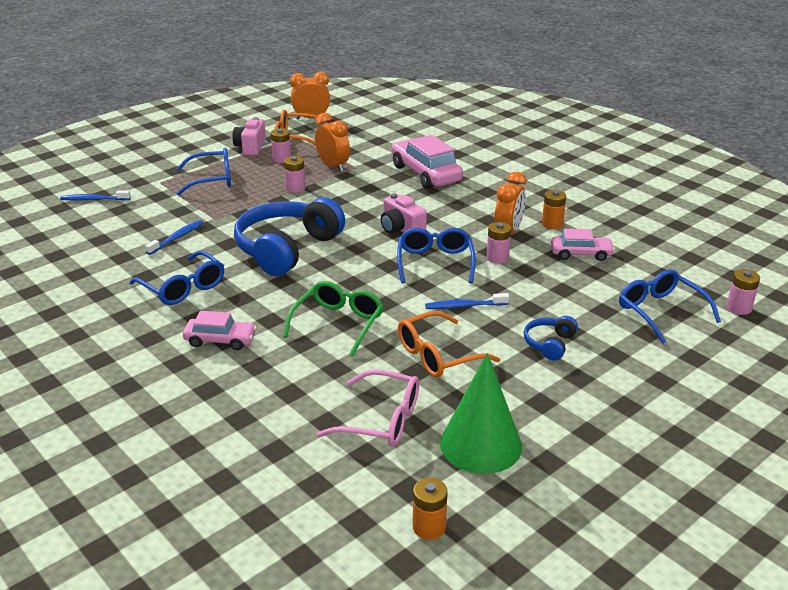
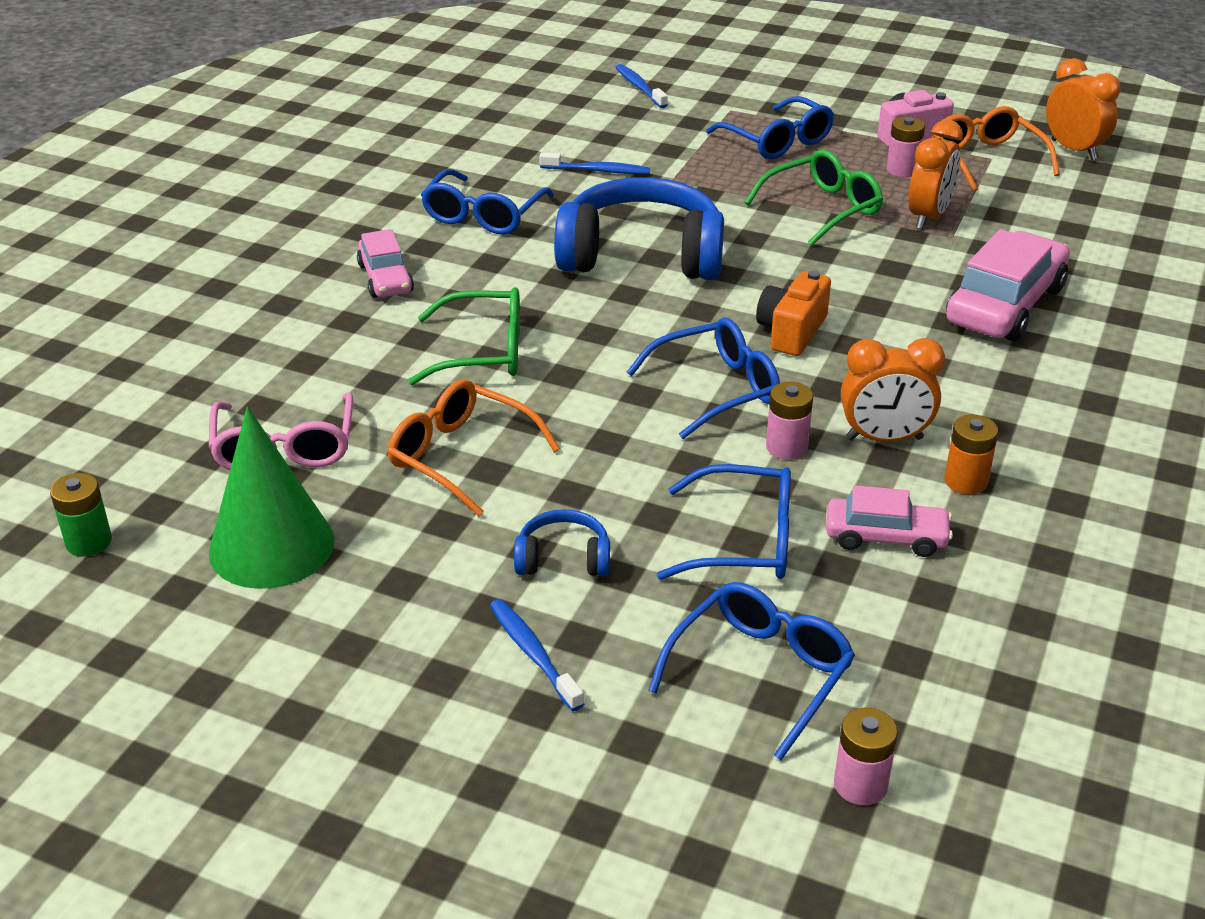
camera: 65 degrees right, 5 degrees up
pink battery [284,156,306,193] -> green glasses [745,150,883,246]
pink camera [381,193,427,234] -> orange camera [756,270,831,356]
orange battery [413,478,448,540] -> green battery [50,473,112,557]
blue toothbrush [425,293,509,309] -> blue toothbrush moved to [490,599,584,711]
pink car [551,229,615,261] -> pink car turned 60 degrees counterclockwise [826,485,953,557]
none -> blue glasses [657,464,791,580]

